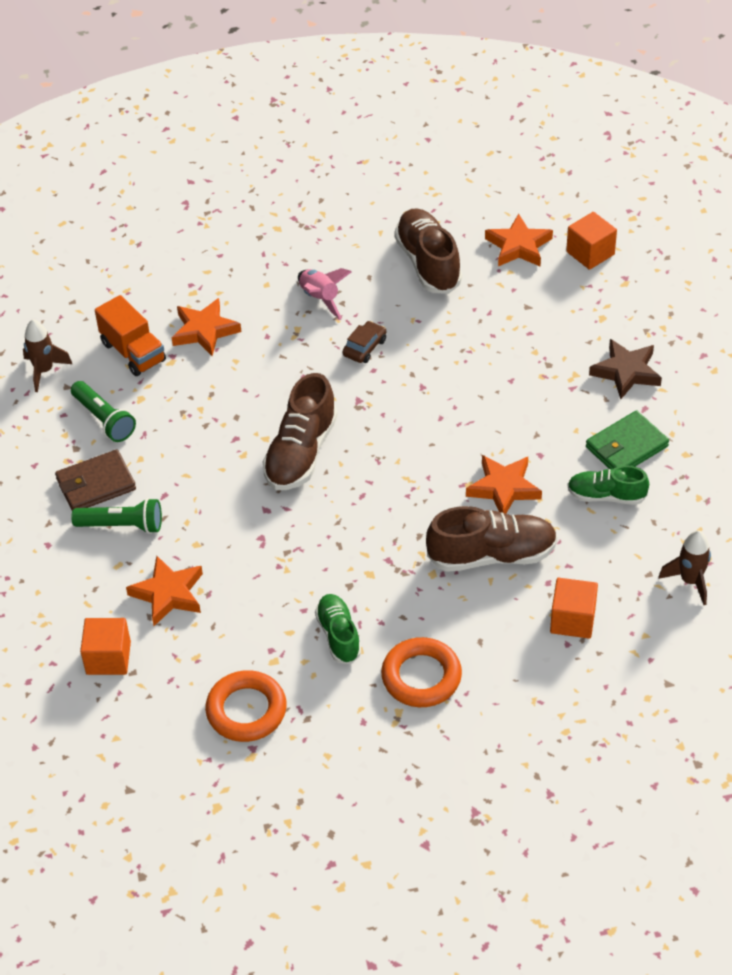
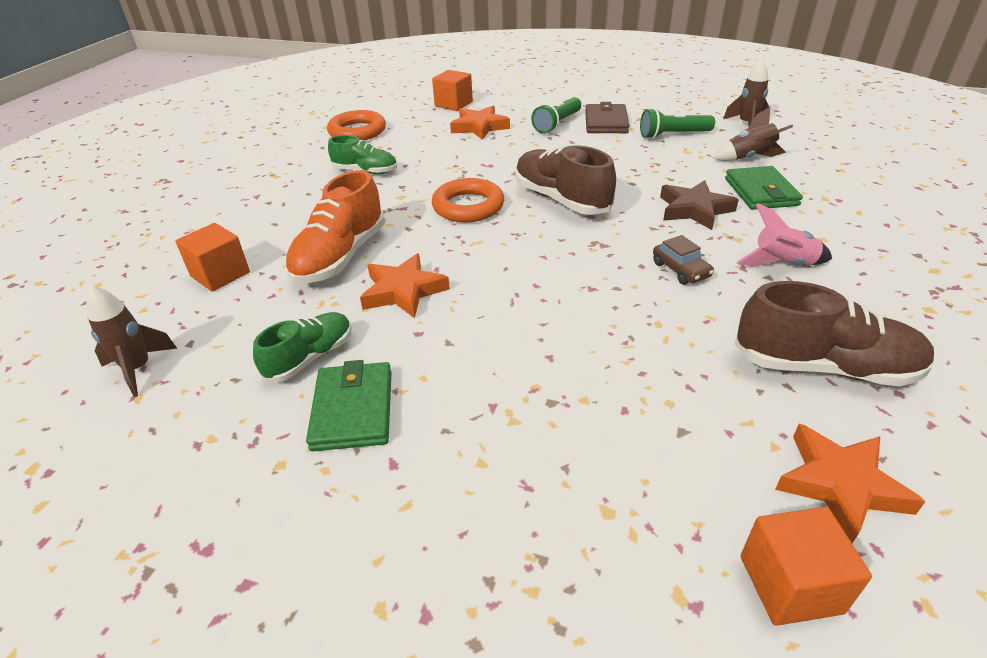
camera: 120 degrees right, 10 degrees down
orange truck [95,295,166,376] -> brown rocket [713,106,793,161]
orange star [172,298,241,356] -> green wallet [725,166,803,210]
orange ring [381,637,462,707] -> orange ring moved to [432,178,504,222]
brown shoe [426,506,558,572] -> orange shoe [285,170,385,284]
brown star [589,339,662,399] -> brown star moved to [660,180,739,230]

